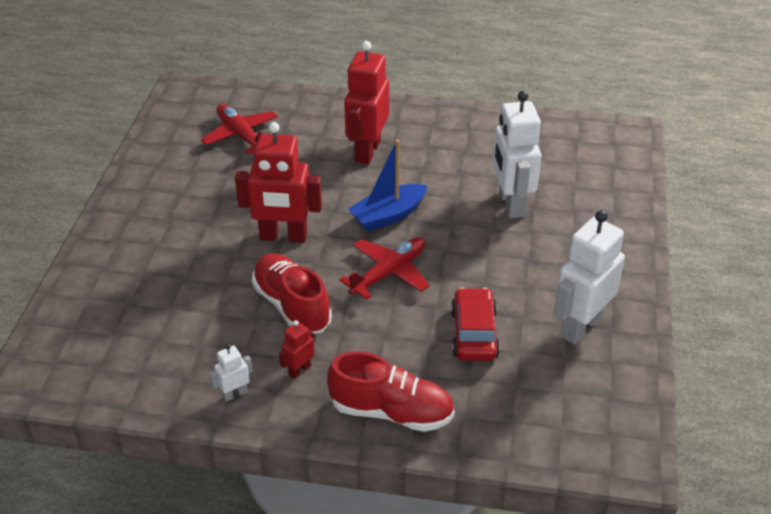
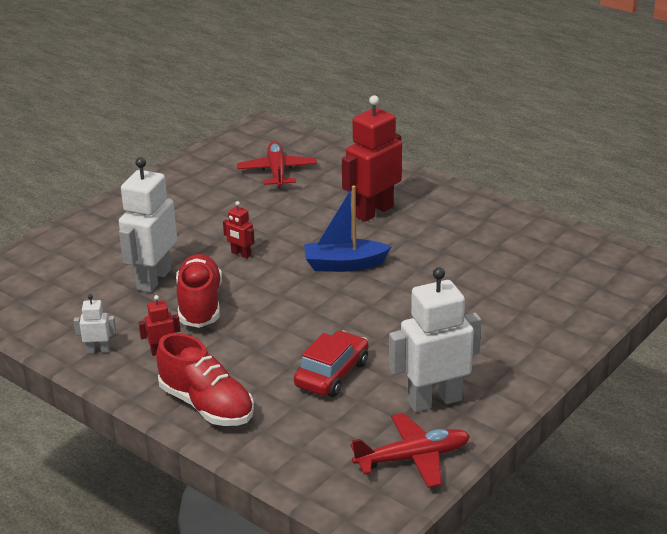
camera: 30 degrees right, 10 degrees down
red robot [235,122,322,243] -> red robot [223,201,255,258], size x0.45
red plane [339,237,430,300] -> red plane moved to [350,413,470,488]
white robot [492,91,541,218] -> white robot moved to [119,157,177,293]

